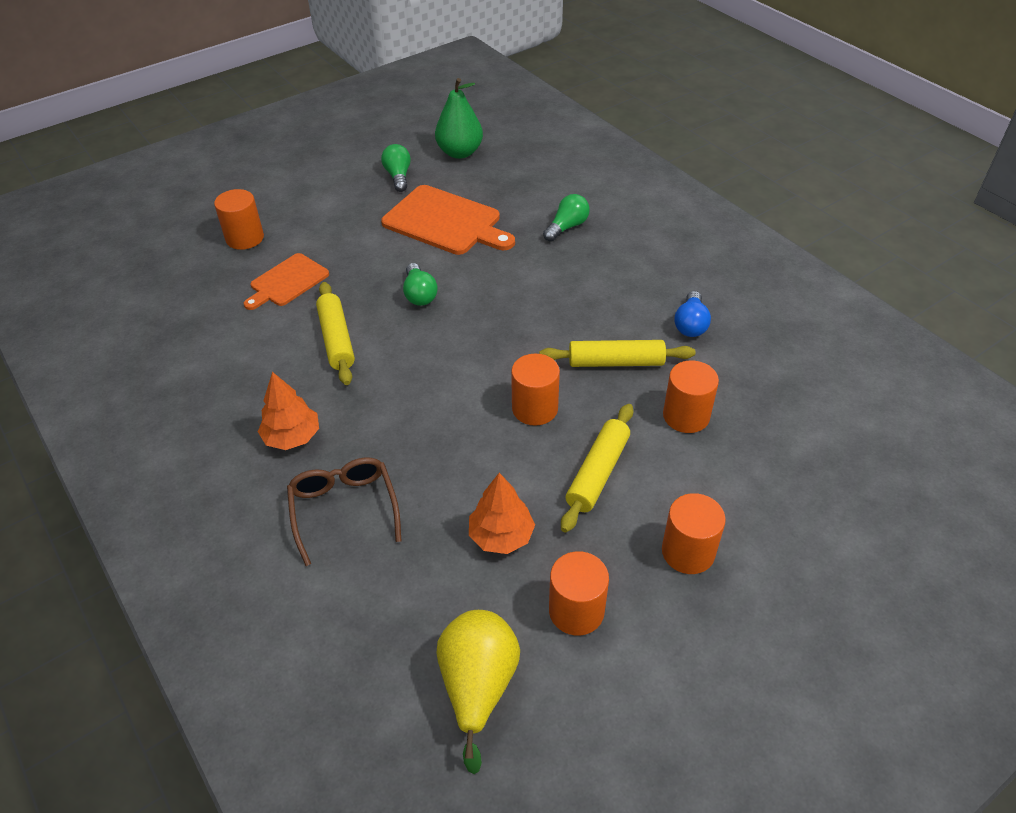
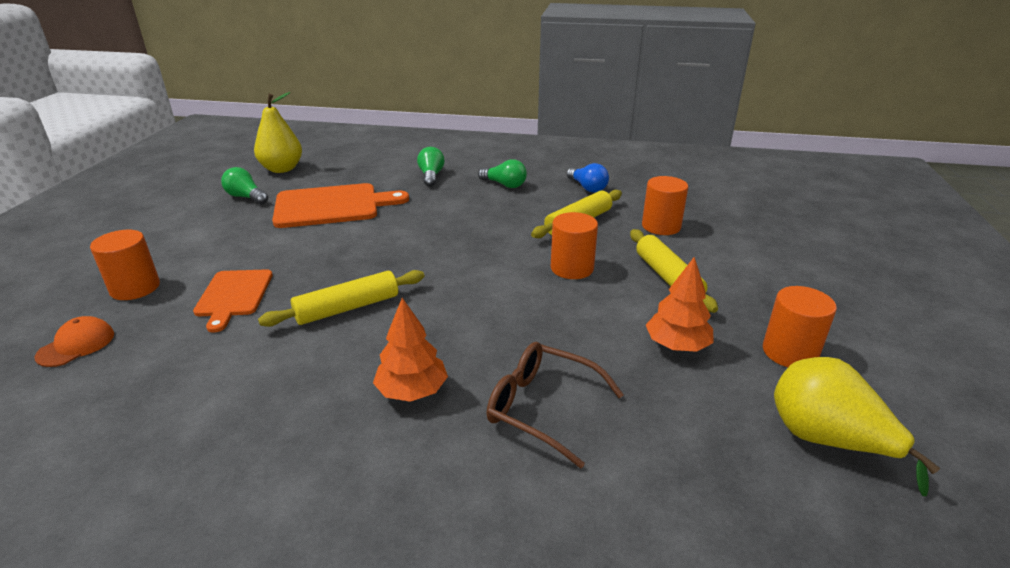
camera: 45 degrees left, 15 degrees down
yellow rolling pin [316,282,355,385] -> yellow rolling pin turned 60 degrees counterclockwise [258,270,424,327]
green light bulb [403,263,438,306] -> green light bulb moved to [478,159,527,188]
green pear [435,78,483,159] -> yellow pear [254,92,302,173]
orange cylinder [662,493,726,574] -> none
none -> orange cap [34,316,114,367]

